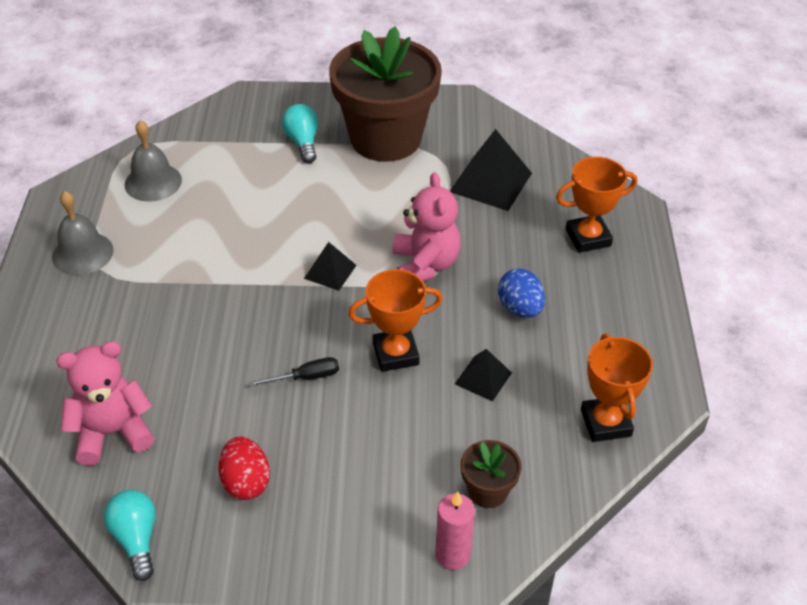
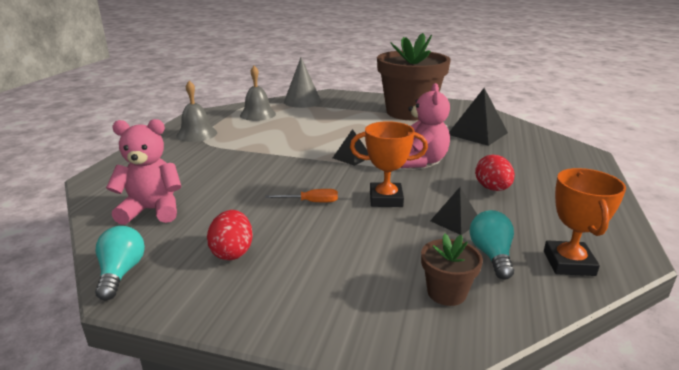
camera: 15 degrees right, 20 degrees down
black screwdriver [249,357,339,387] -> orange screwdriver [265,189,338,202]
turquoise light bulb [281,104,318,163] -> turquoise light bulb moved to [470,210,514,280]
pink candle [435,491,475,570] -> none
blue egg [498,268,545,318] -> red egg [475,155,515,191]
orange trophy [556,157,637,253] -> none
none -> grey cone [284,57,321,108]

